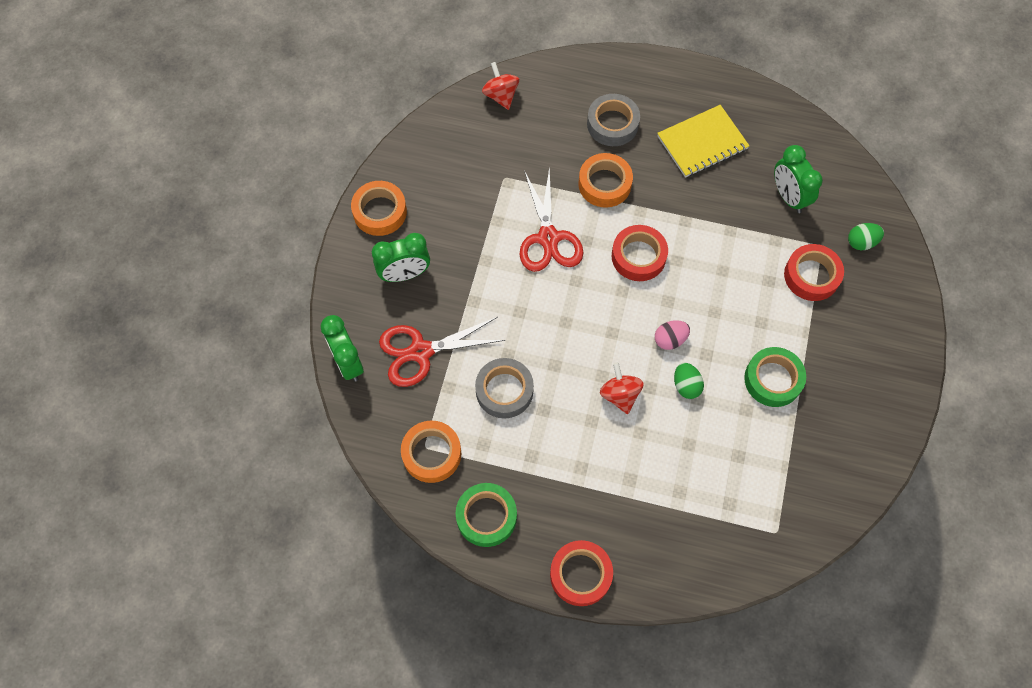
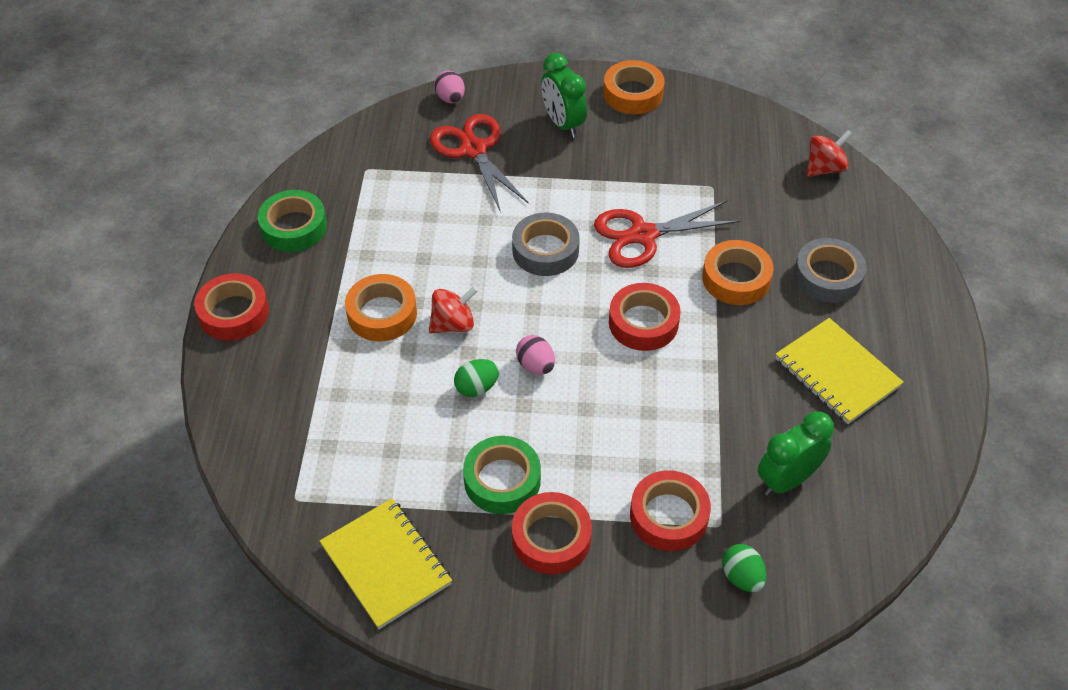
camera: 80 degrees right, 15 degrees down
green clock [321,315,364,381] -> pink egg [434,70,465,103]
orange tape [401,420,461,483] -> orange tape moved to [345,274,417,342]
grey tape [475,358,534,418] -> grey tape moved to [512,213,580,276]
none -> yellow notebook [320,498,452,629]
none -> red tape [512,492,592,575]

